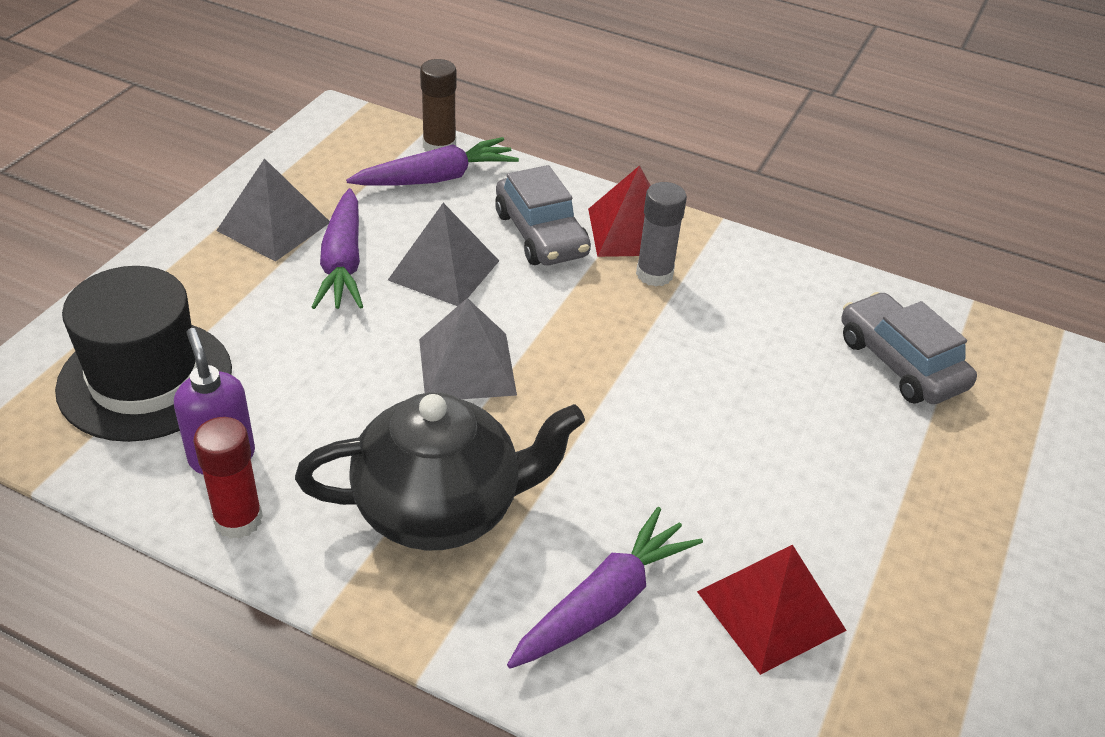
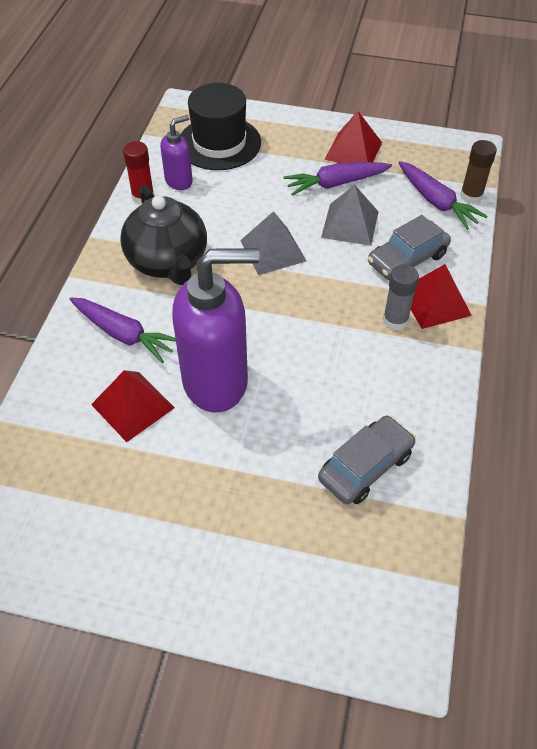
camera: 80 degrees right, 10 degrees up
grey pyramid [216,158,330,262] -> red pyramid [325,111,382,163]
none -> purple soap dispenser [172,248,259,412]

